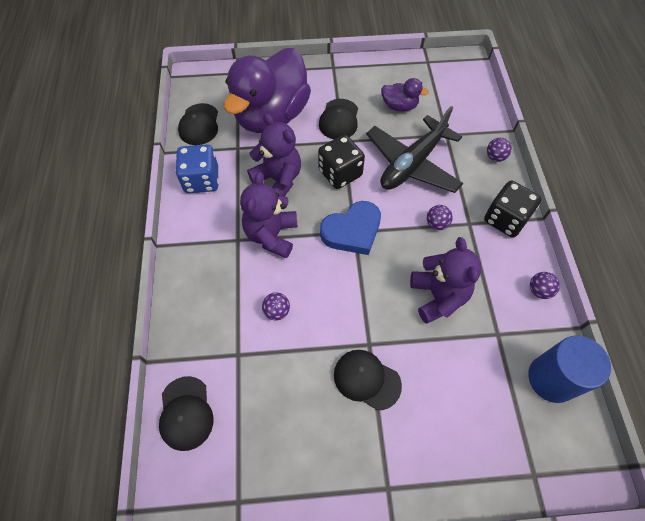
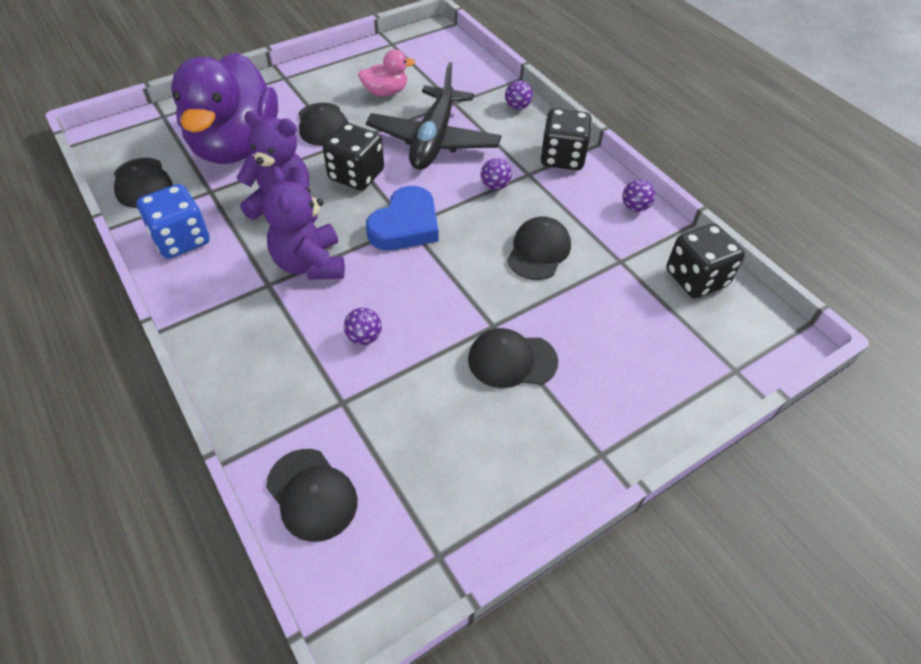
camera: 30 degrees left, 10 degrees down
purple duck [381,78,429,112] -> pink duck [358,49,415,96]
purple teddy bear [410,237,482,324] -> black cap [507,216,571,280]
blue cylinder [528,336,611,403] -> black dice [666,224,745,298]

